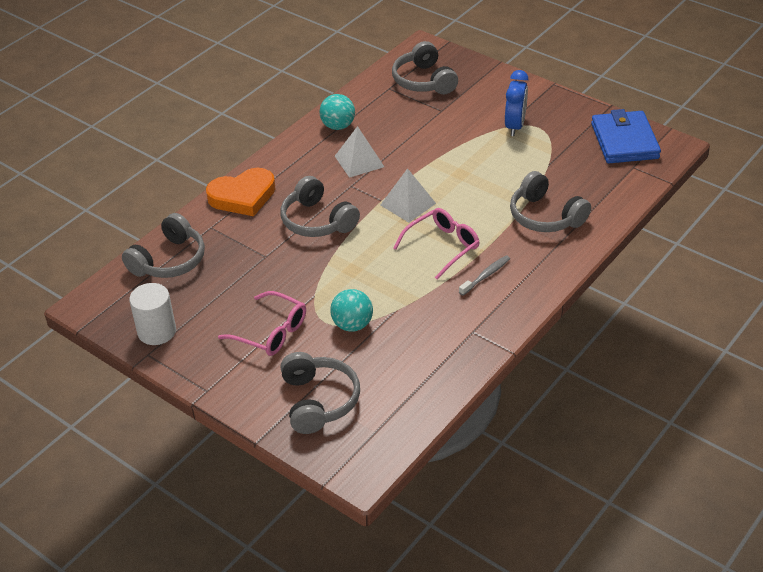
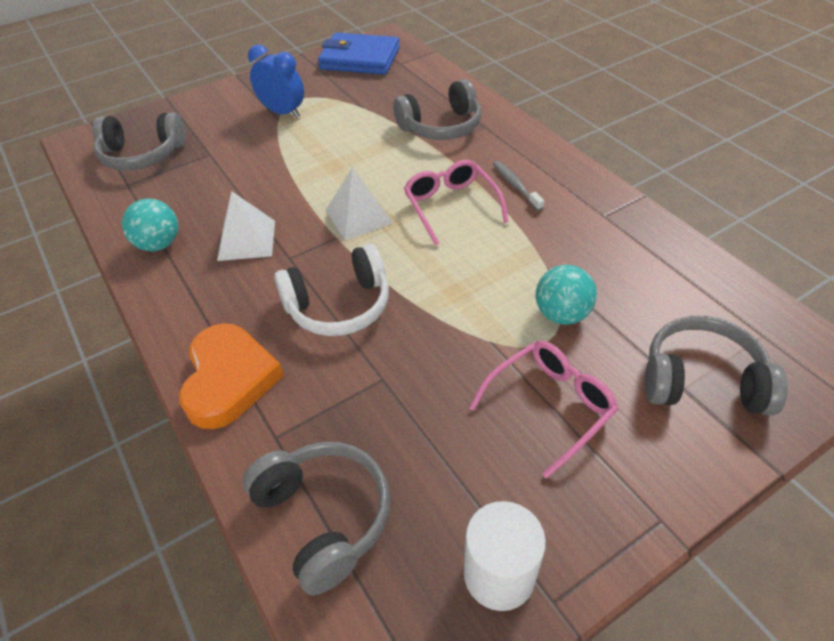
camera: 70 degrees left, 5 degrees up
grey headphones [280,176,360,237] -> white headphones [274,244,389,336]

